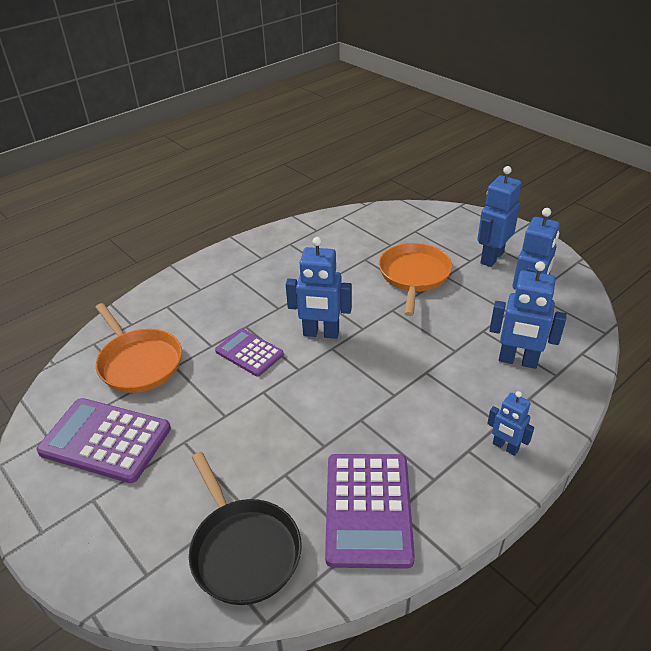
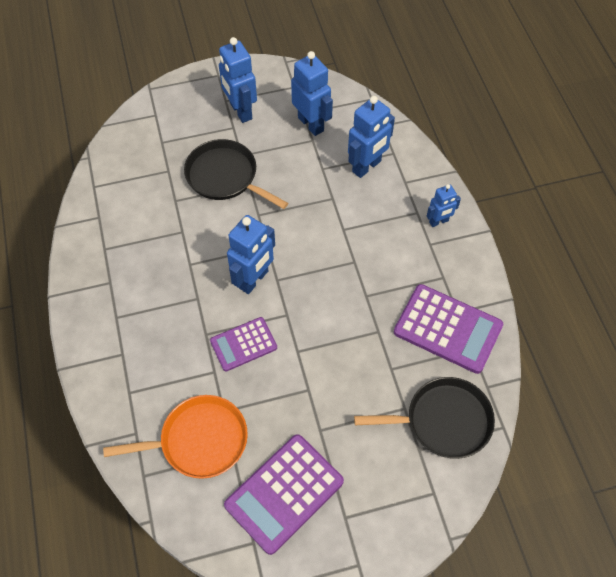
camera: 65 degrees left, 20 degrees up
orange pan [379,243,452,316] -> black pan [184,139,288,209]

